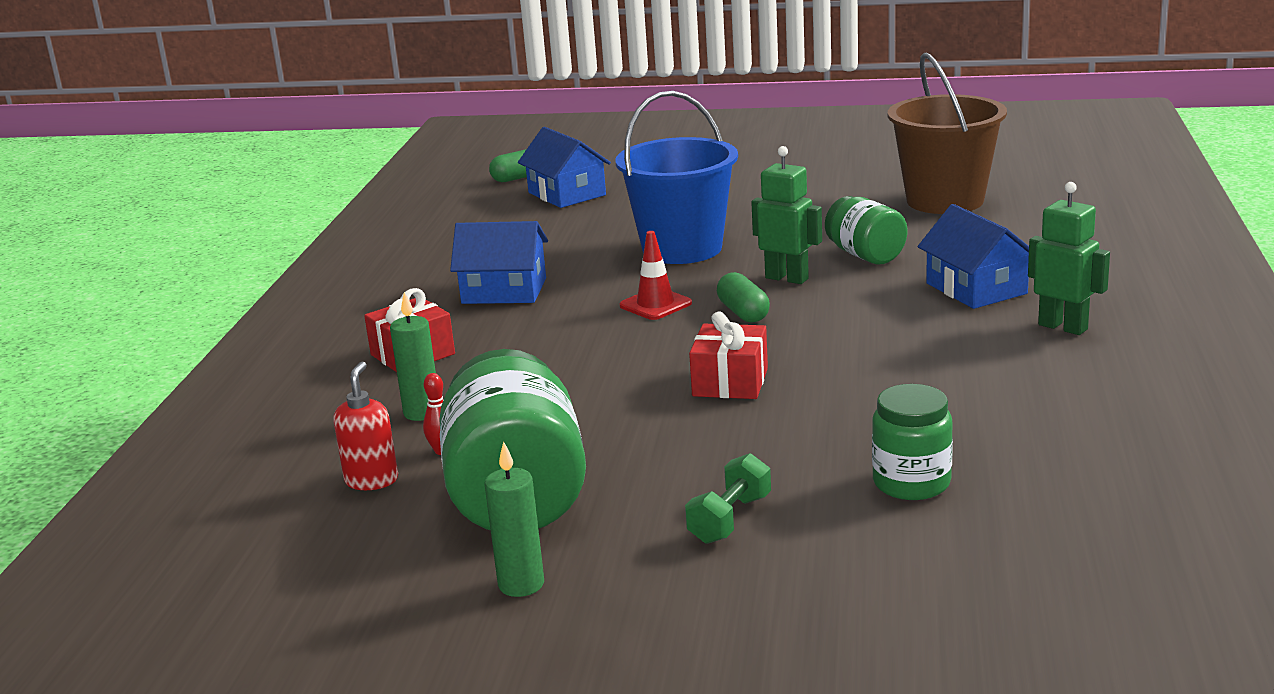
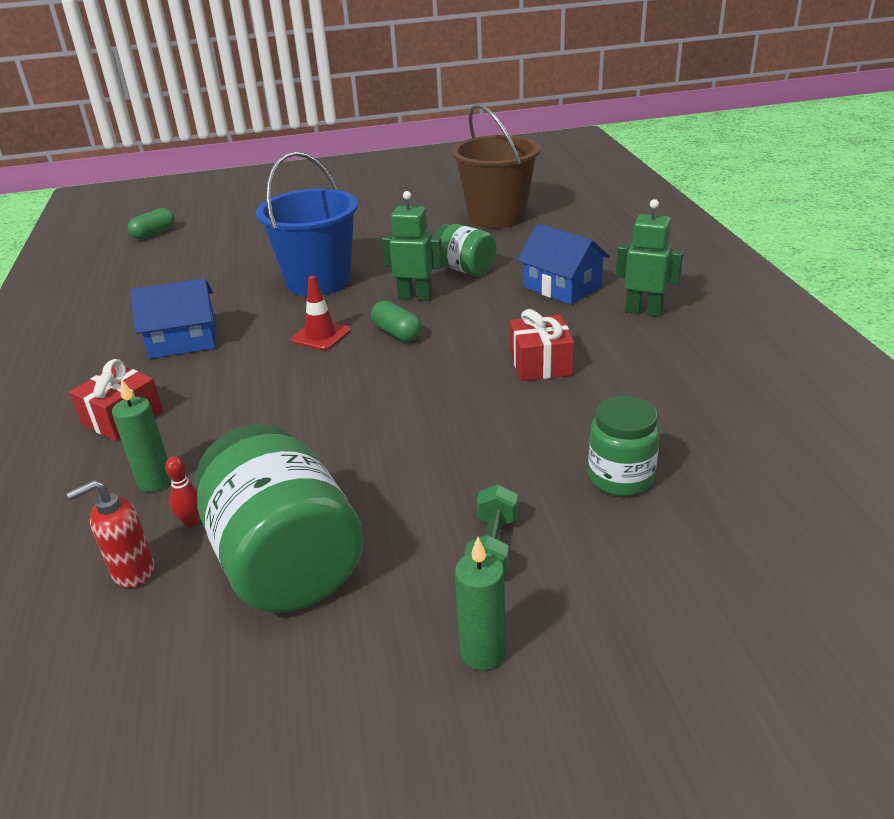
camera: 20 degrees left, 10 degrees up
red soap dispenser [333,362,398,490] -> red soap dispenser turned 105 degrees counterclockwise [66,480,155,588]
green candle [485,441,544,597] -> green candle moved to [455,537,506,671]
blue house [518,127,611,208] -> none
red gift [689,312,768,399] -> red gift moved to [510,309,574,381]

